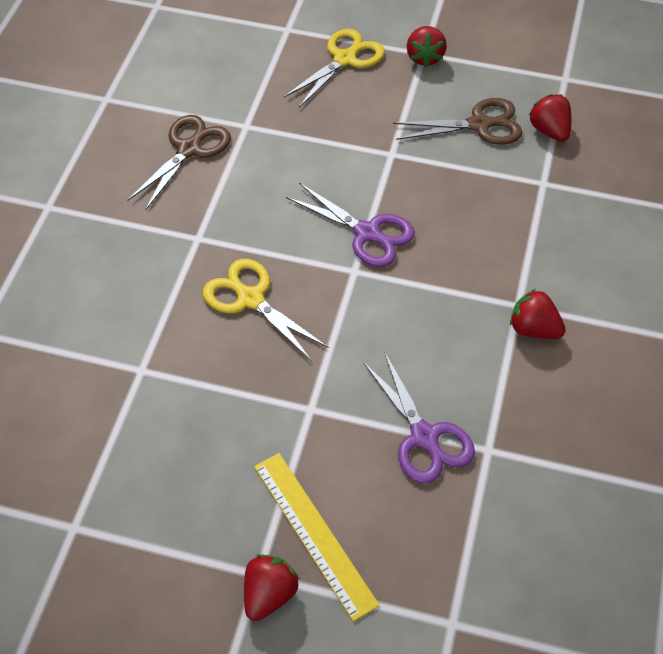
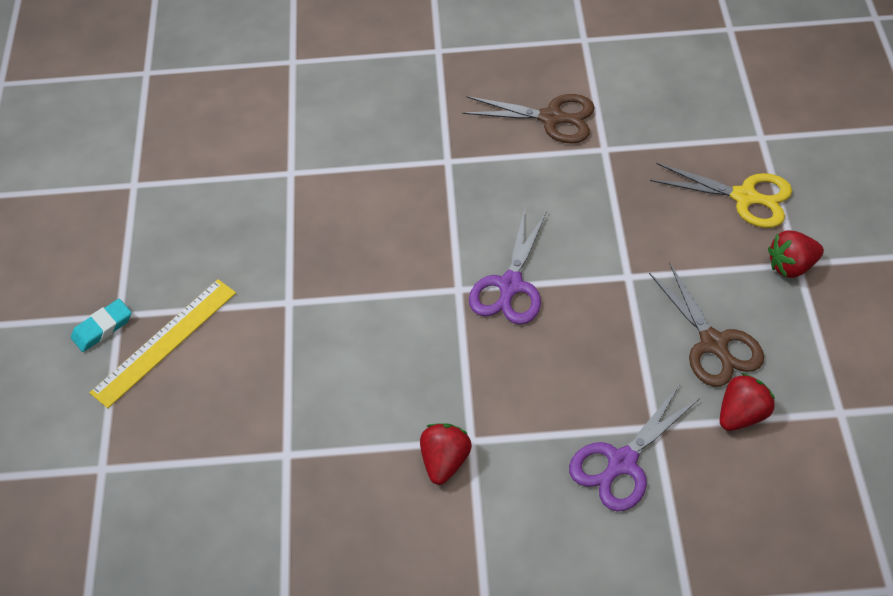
camera: 75 degrees right, 0 degrees up
yellow scissors [203,259,329,361] -> none
red strawberry [244,554,300,621] -> turquoise eraser [71,299,131,352]
purple scissors [363,351,475,484] -> purple scissors moved to [569,384,700,511]

